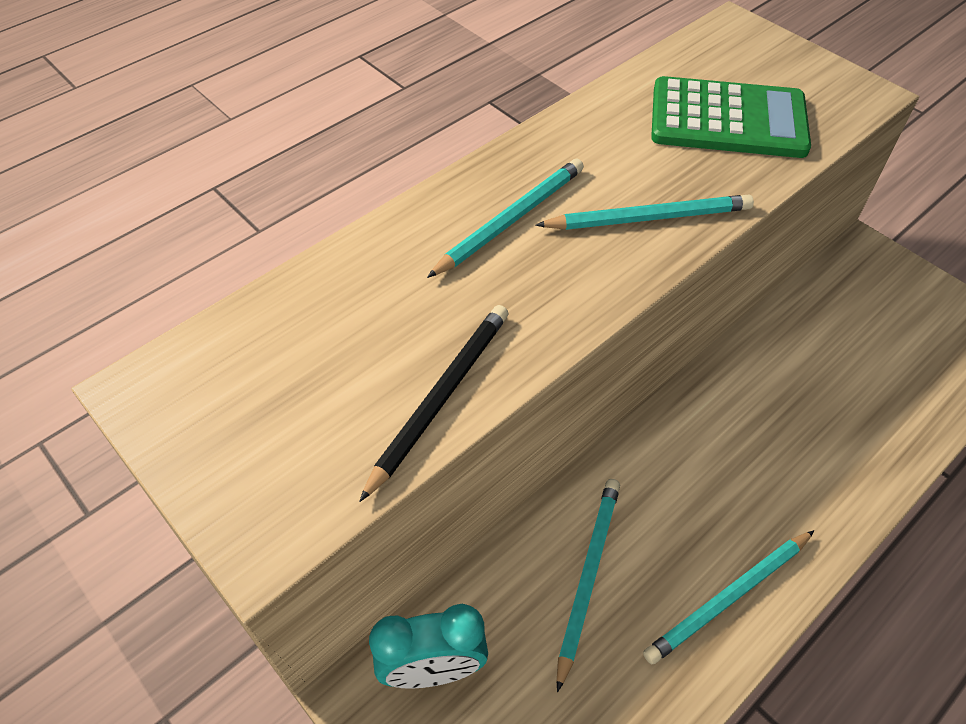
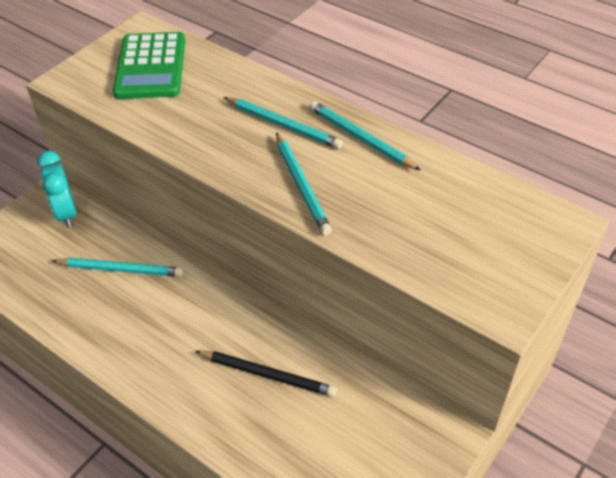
camera: 80 degrees right, 5 degrees down
black pencil [359,305,509,502] -> black pencil moved to [195,350,337,397]
turquoise pencil [643,530,814,664] -> turquoise pencil moved to [309,101,421,171]
green calculator [651,76,811,158] -> green calculator moved to [113,32,185,99]

